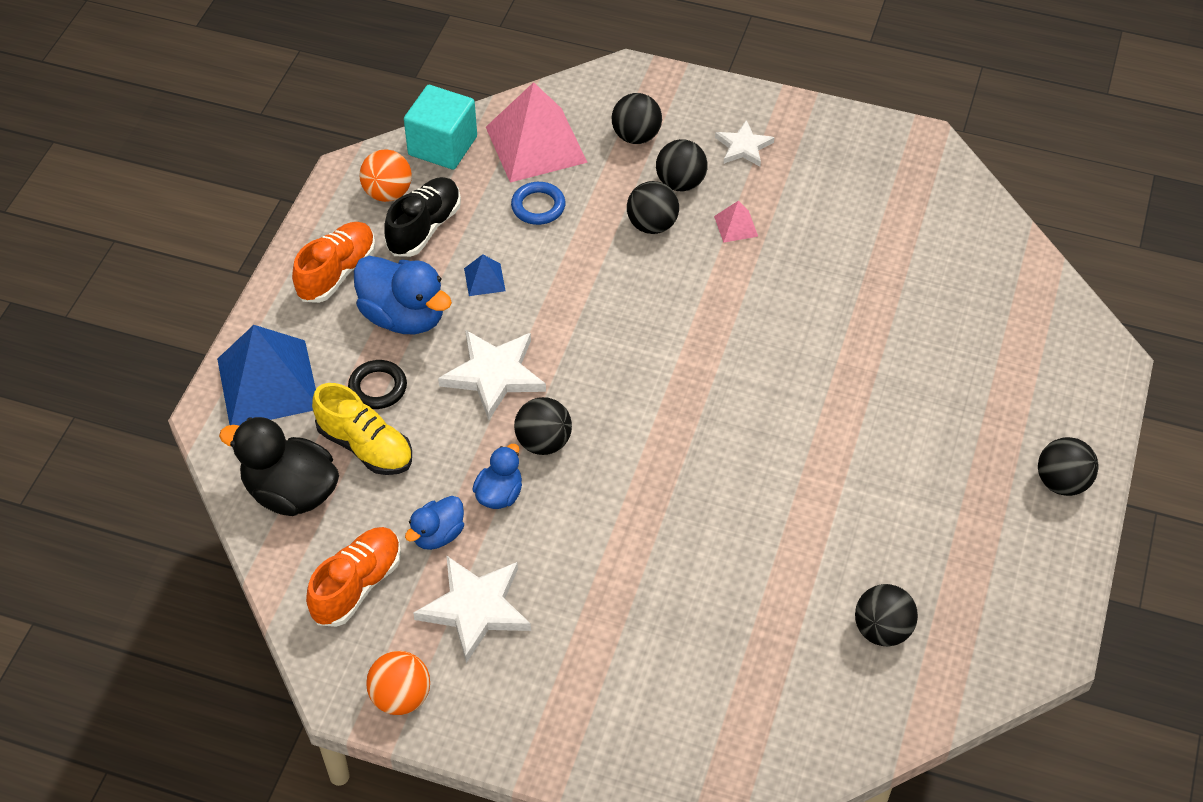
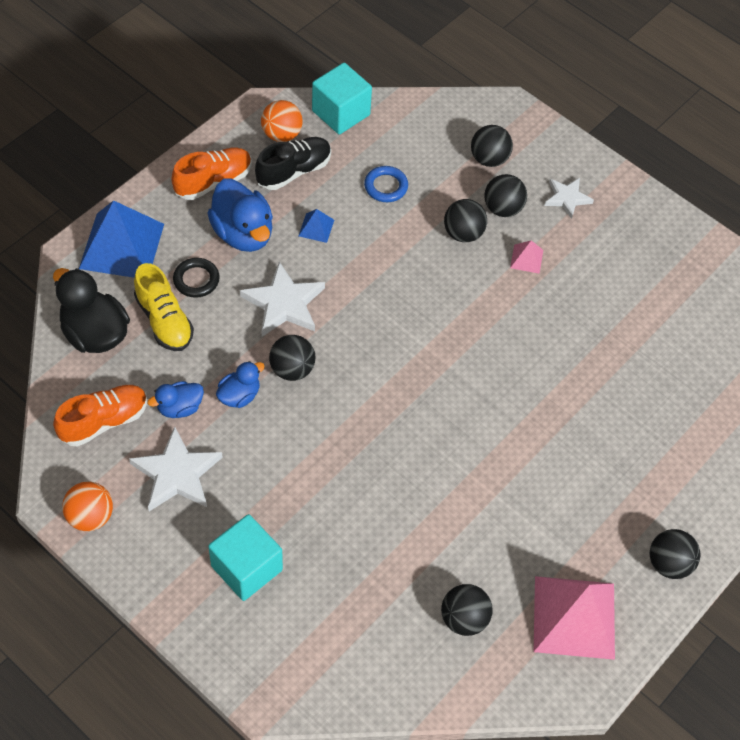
camera: 20 degrees right, 5 degrees up
pink pyramid [486,82,588,183] -> pink pyramid moved to [534,576,615,660]
none -> turquoise cube [208,514,283,601]

